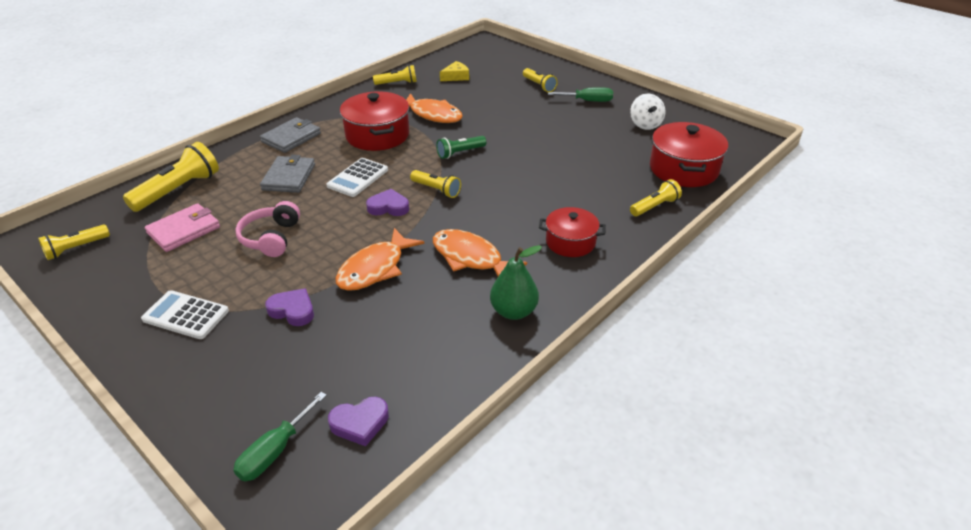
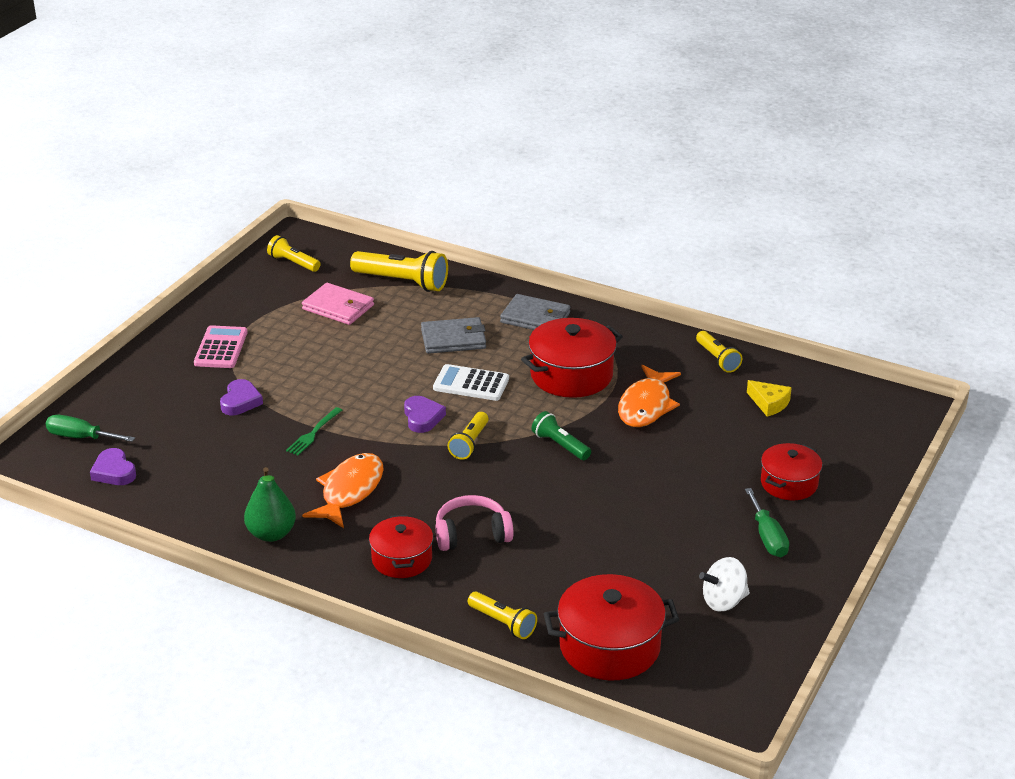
camera: 75 degrees right, 5 degrees down
white calculator [141,290,229,339] -> pink calculator [194,325,247,368]
pink headphones [235,201,300,257] -> pink headphones moved to [436,495,514,551]
orange fish [335,228,424,291] -> green fork [286,407,342,455]
yellow flashlight [523,68,558,92] -> red pot [761,443,822,500]

